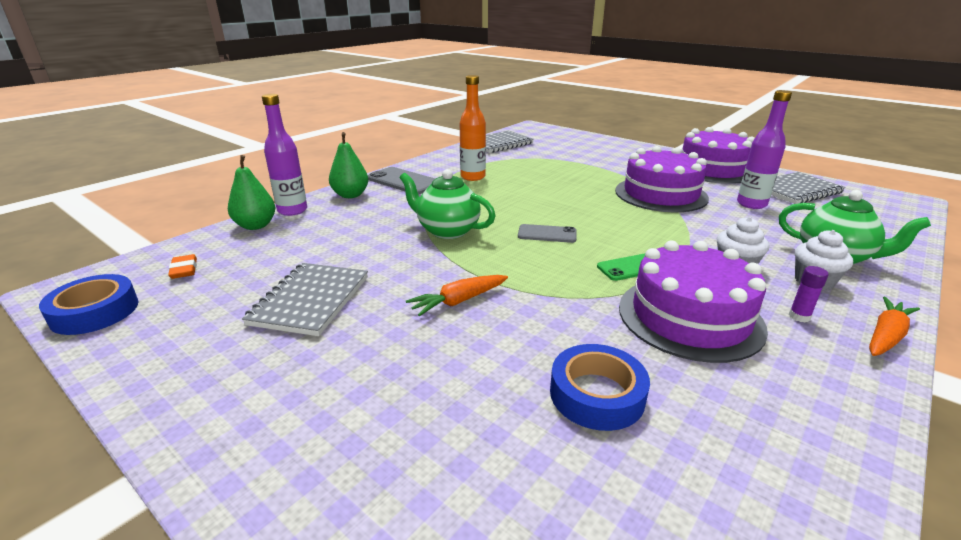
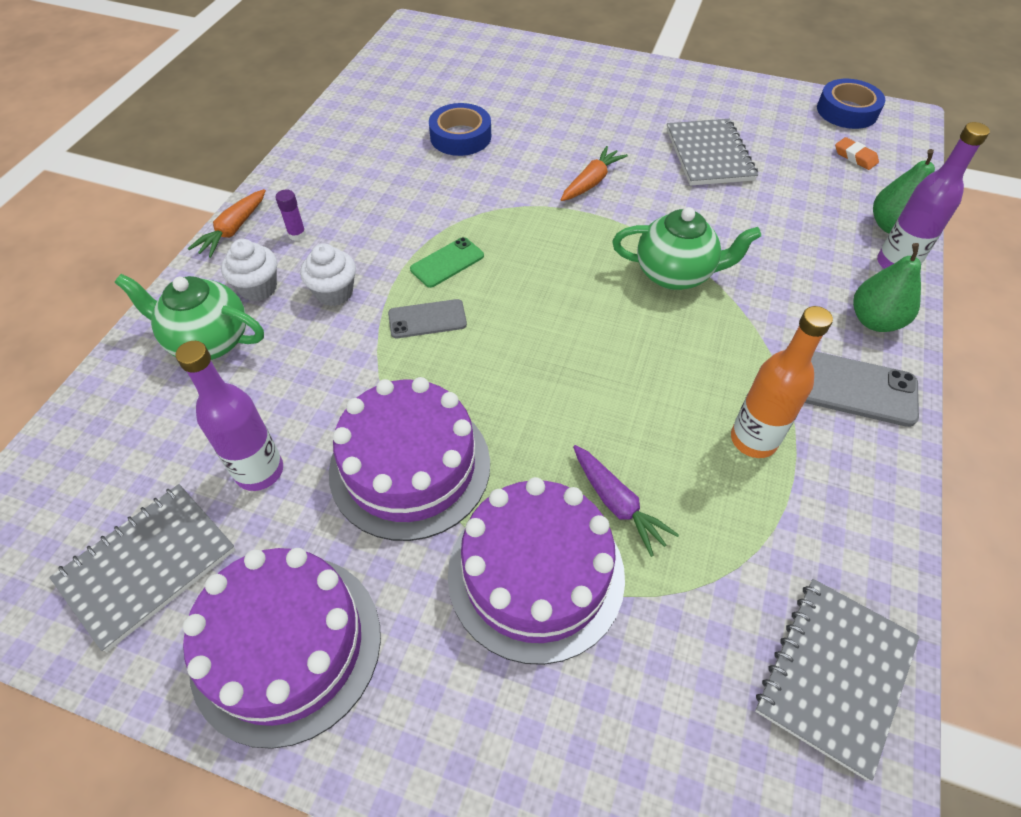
camera: 160 degrees right, 25 degrees up
grey phone [518,224,576,243] -> grey phone moved to [388,299,467,338]
purple cake [619,240,768,363] -> purple cake moved to [448,477,625,665]
none -> purple carrot [573,445,679,557]

